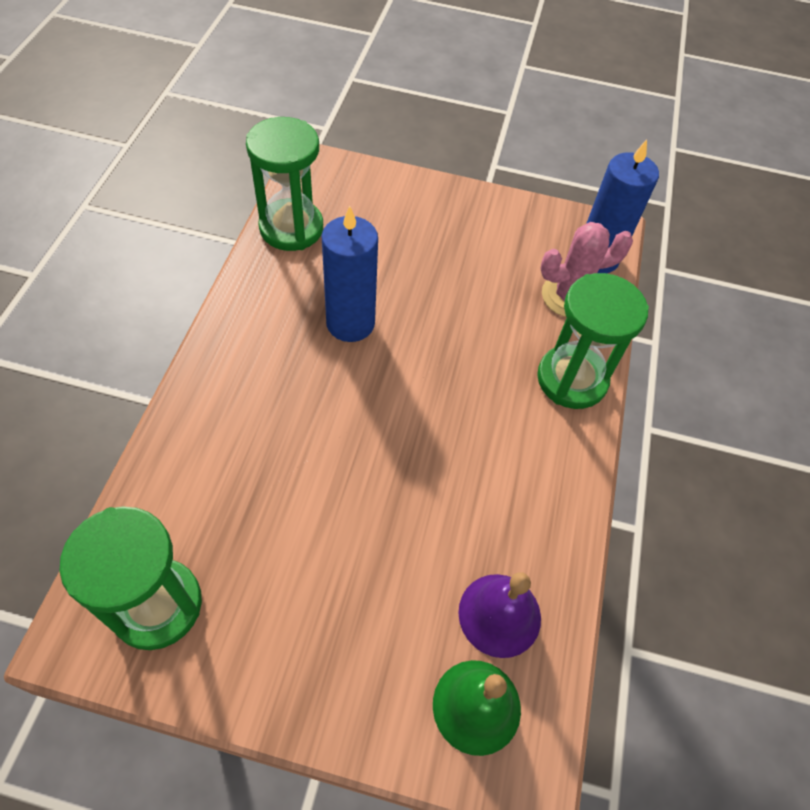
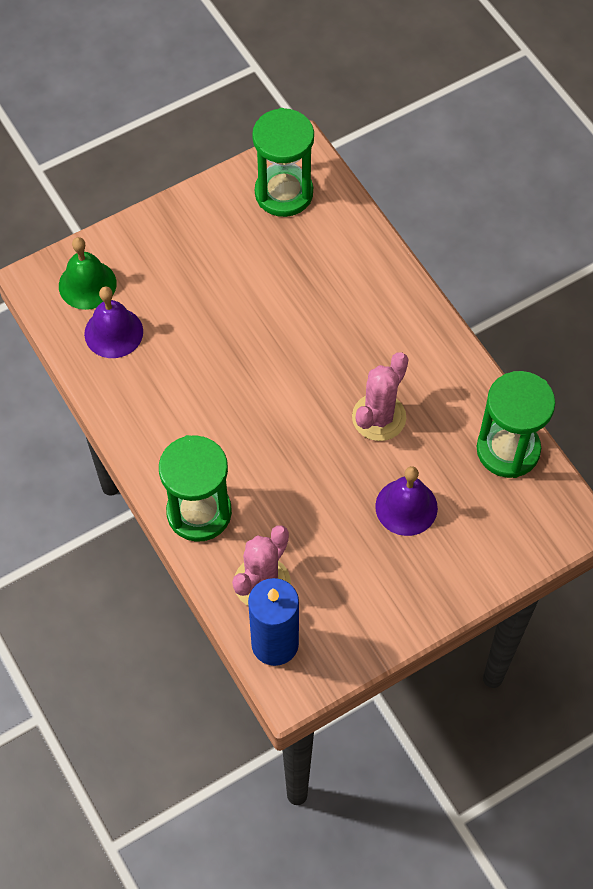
camera: 140 degrees right, 5 degrees up
blue candle [321,206,378,342] -> pink cactus [352,352,408,441]
none -> purple bell [375,466,438,536]

